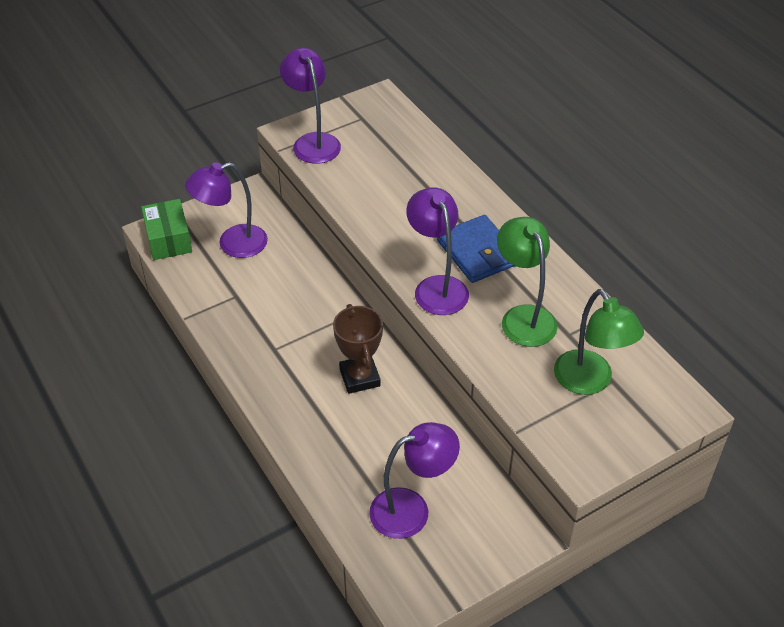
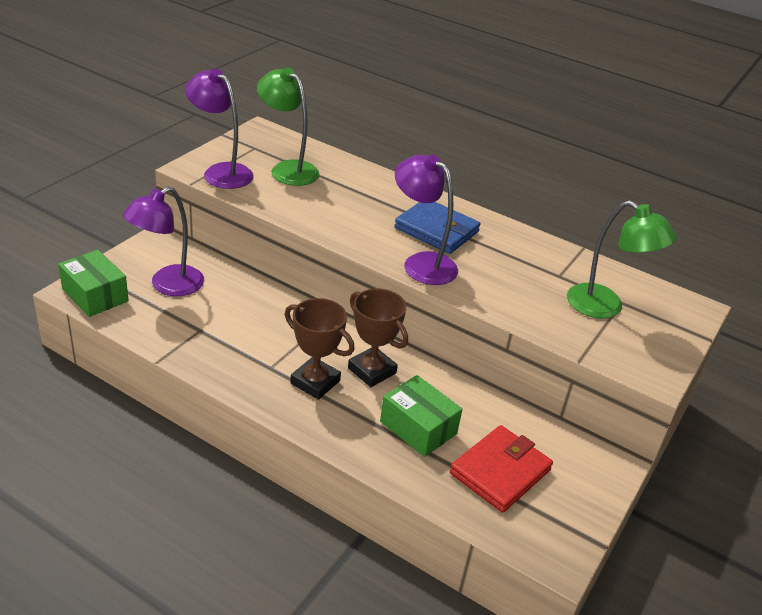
camera: 30 degrees left, 10 degrees down
purple lamp [369,422,460,539] -> red wallet [450,425,553,513]
green lamp [497,217,558,347] -> green lamp moved to [257,68,319,186]
none -> brown trophy [285,298,355,400]
none -> green box [380,375,462,457]

